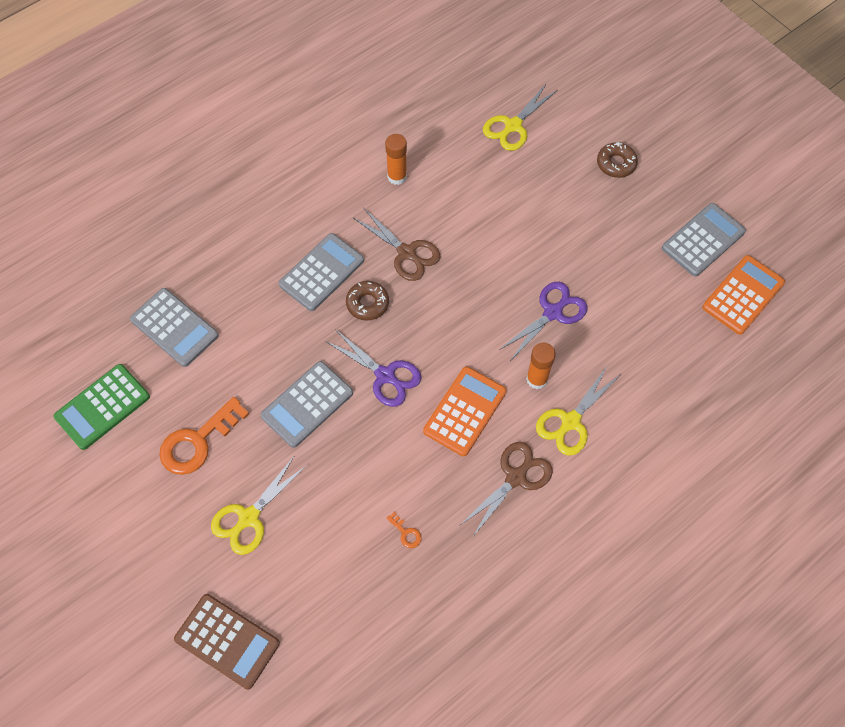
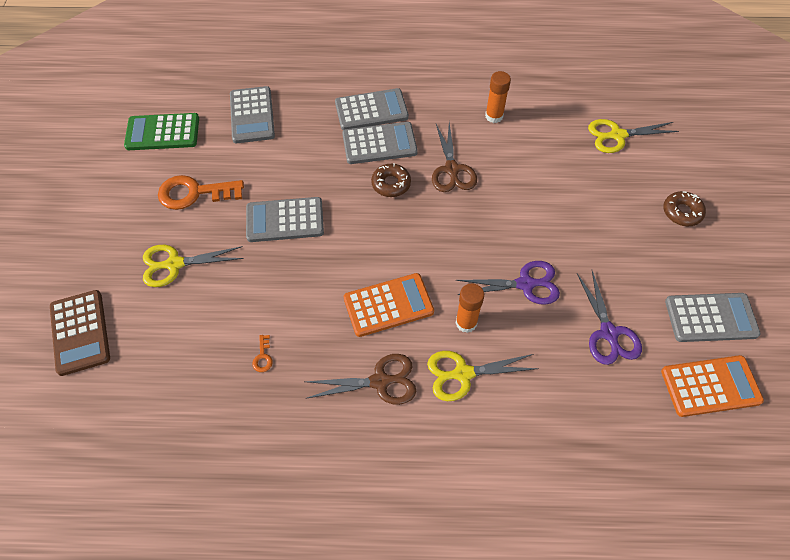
camera: 40 degrees right, 5 degrees down
purple scissors [325,329,421,407] -> purple scissors moved to [577,271,642,365]
none -> grey calculator [335,88,409,130]

